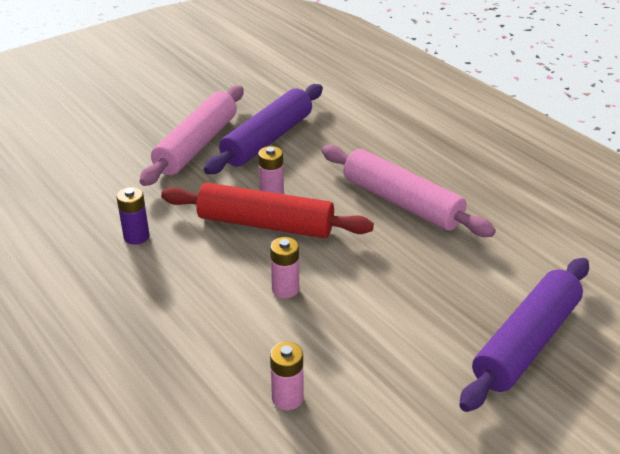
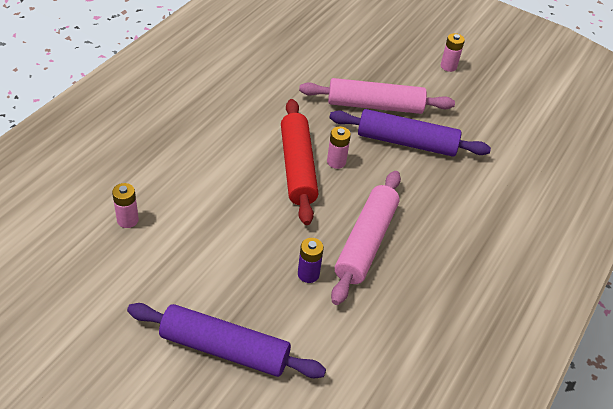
camera: 65 degrees right, 10 degrees up
purple battery [116,187,149,245] -> purple battery moved to [298,238,324,283]
pink battery [270,237,299,298] -> pink battery moved to [441,33,465,72]

